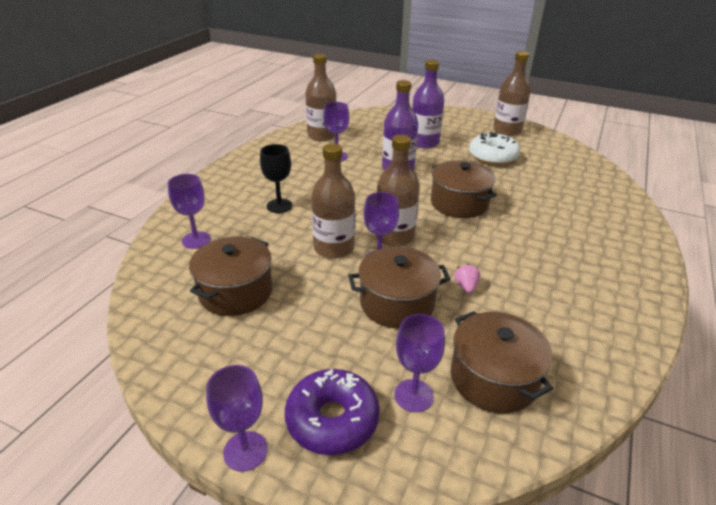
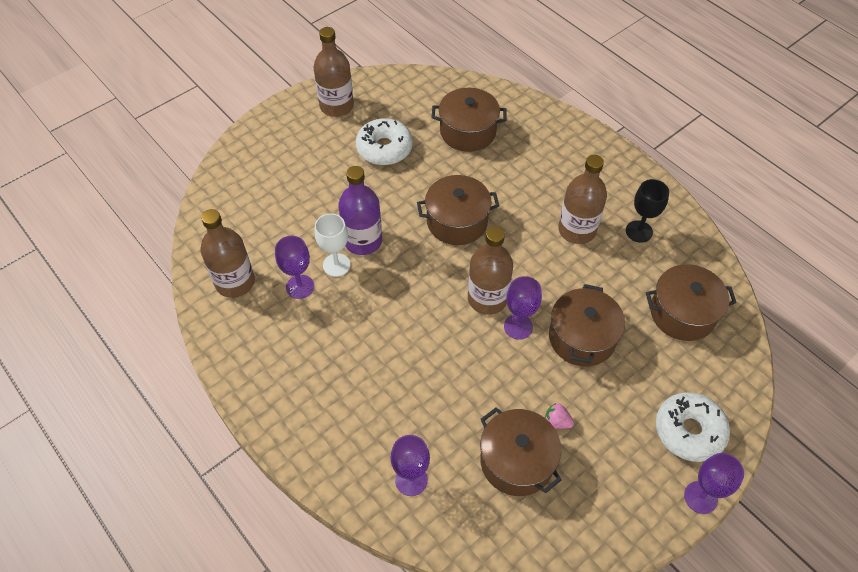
camera: 65 degrees left, 20 degrees up
black goblet [260,144,292,213] -> black goblet moved to [626,179,669,243]
purple donut [285,369,380,455] -> white donut [656,392,730,462]
brown bottle [311,144,355,259] -> brown bottle moved to [558,155,607,244]
purple goblet [394,314,445,412] -> none
purple bottle [412,60,444,148] -> none
pink strawberry [455,264,480,293] -> pink strawberry moved to [545,403,574,429]
none -> white goblet [315,213,351,277]
none -> brown pot [432,88,506,152]

